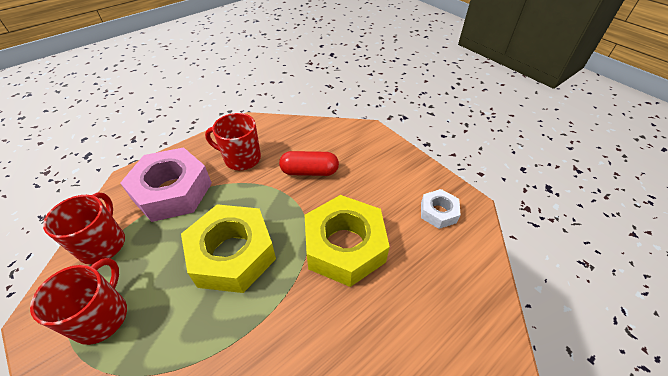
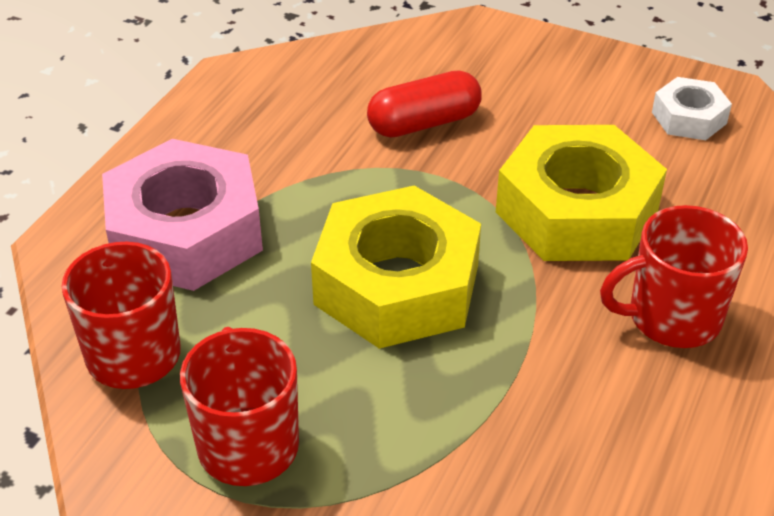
camera: 25 degrees left, 5 degrees down
red mug [205,113,261,170] -> red mug moved to [600,205,748,348]

